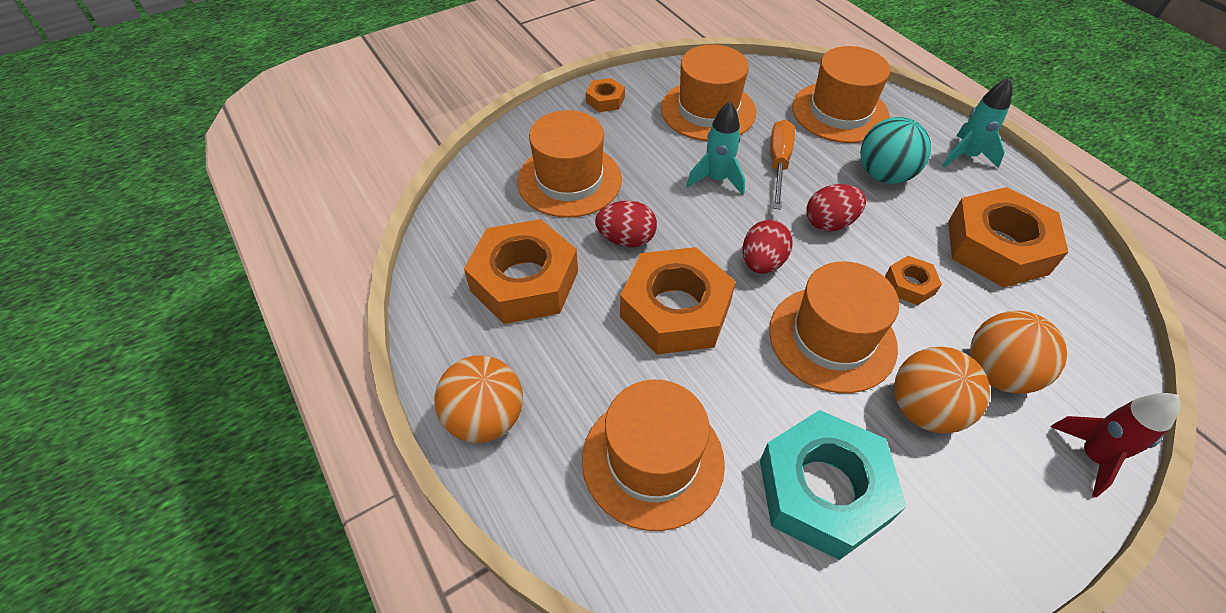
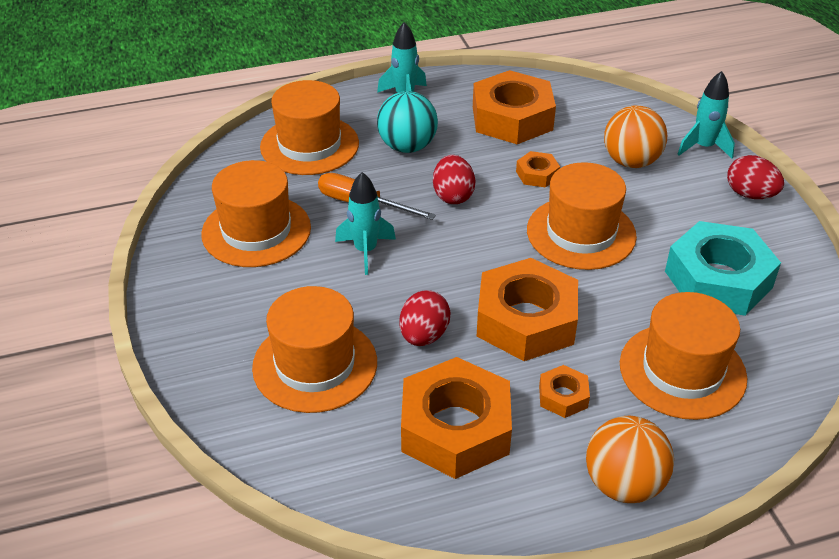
camera: 75 degrees left, 10 degrees down
orange nut [586,78,625,112] -> orange nut moved to [539,365,590,418]
red egg [742,220,793,274] -> red egg moved to [727,155,784,199]
orange ball [894,347,990,434] -> none
red rocket [1051,393,1180,498] -> turquoise rocket [677,71,735,159]

